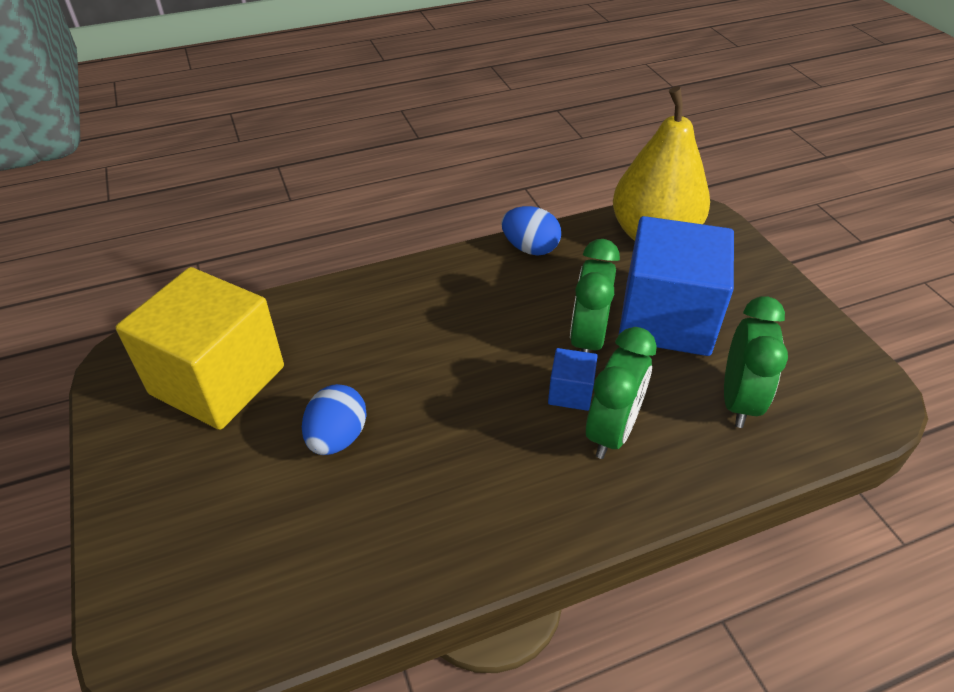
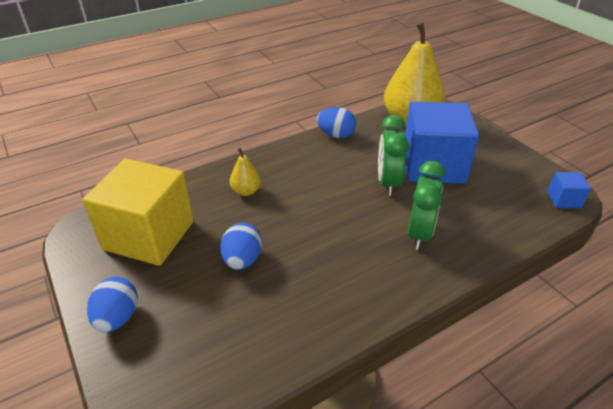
camera: 10 degrees left, 5 degrees down
blue cube [548,348,598,411] -> blue cube moved to [547,172,591,208]
green clock [724,296,788,428] -> none
none -> blue egg [87,277,138,332]
none -> yellow pear [230,147,261,196]

